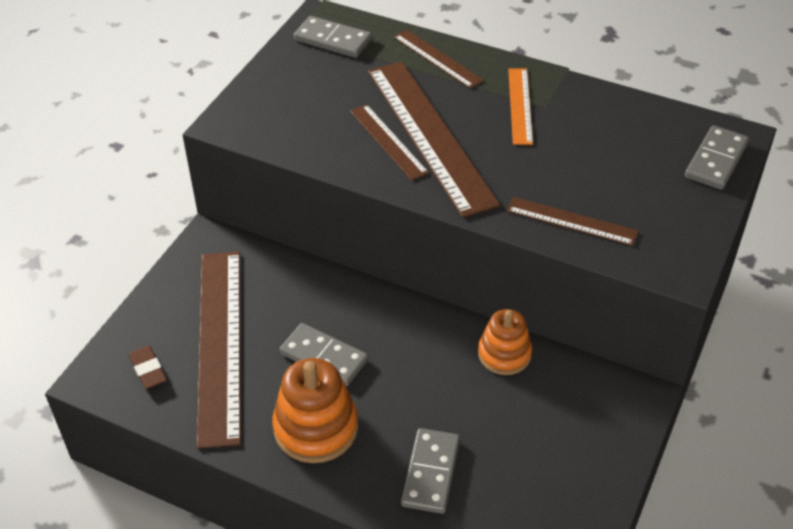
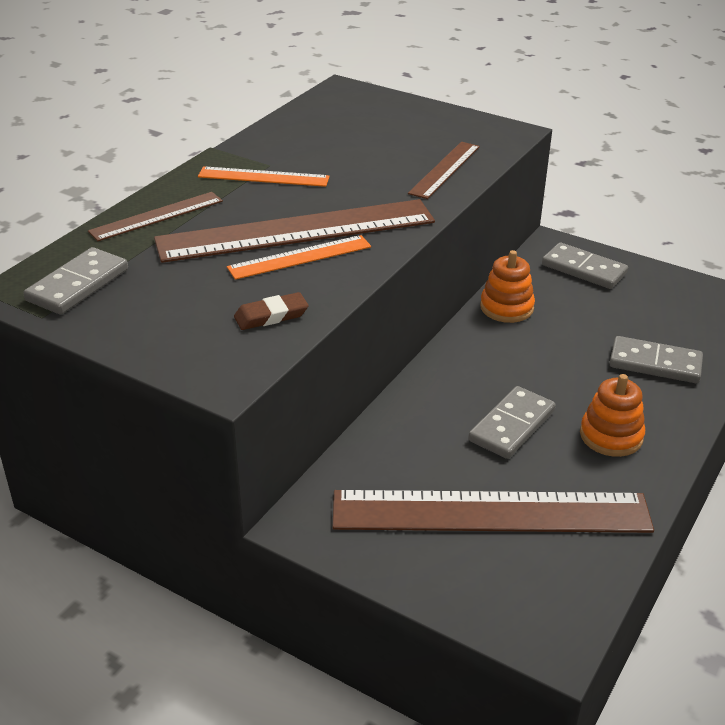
camera: 85 degrees left, 10 degrees down
brown eraser [129,345,167,389] -> brown eraser moved to [234,292,309,330]
orange stacking toy [272,358,358,463] -> orange stacking toy [580,374,645,457], size x0.67
brown ruler [350,104,429,180] -> orange ruler [227,235,371,280]
grey domino [685,125,749,190] -> grey domino moved to [542,242,628,289]

